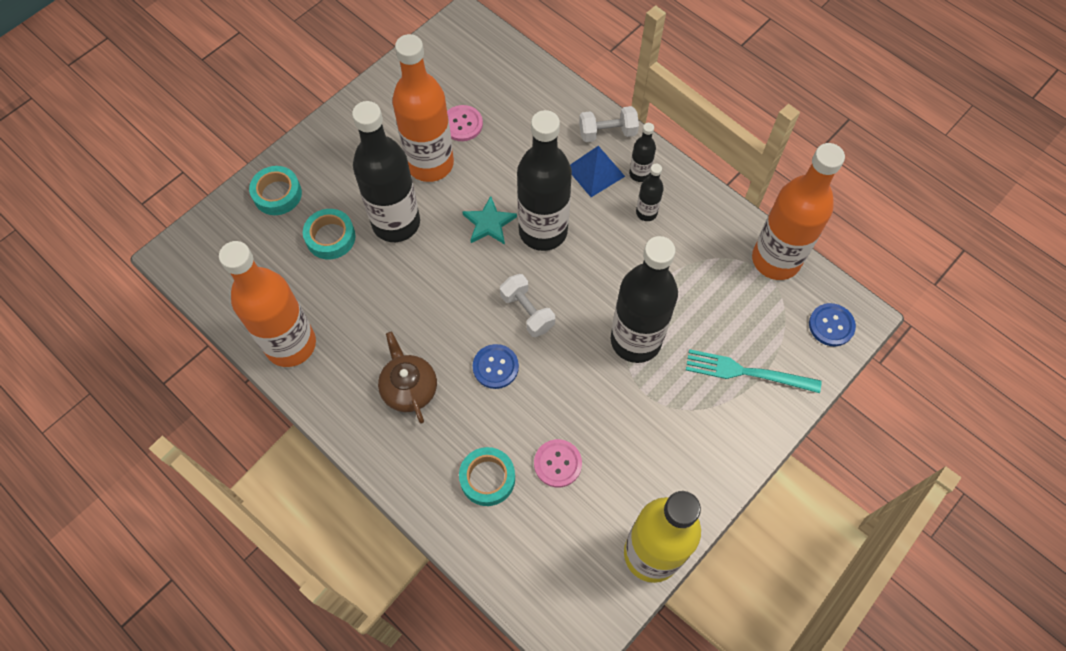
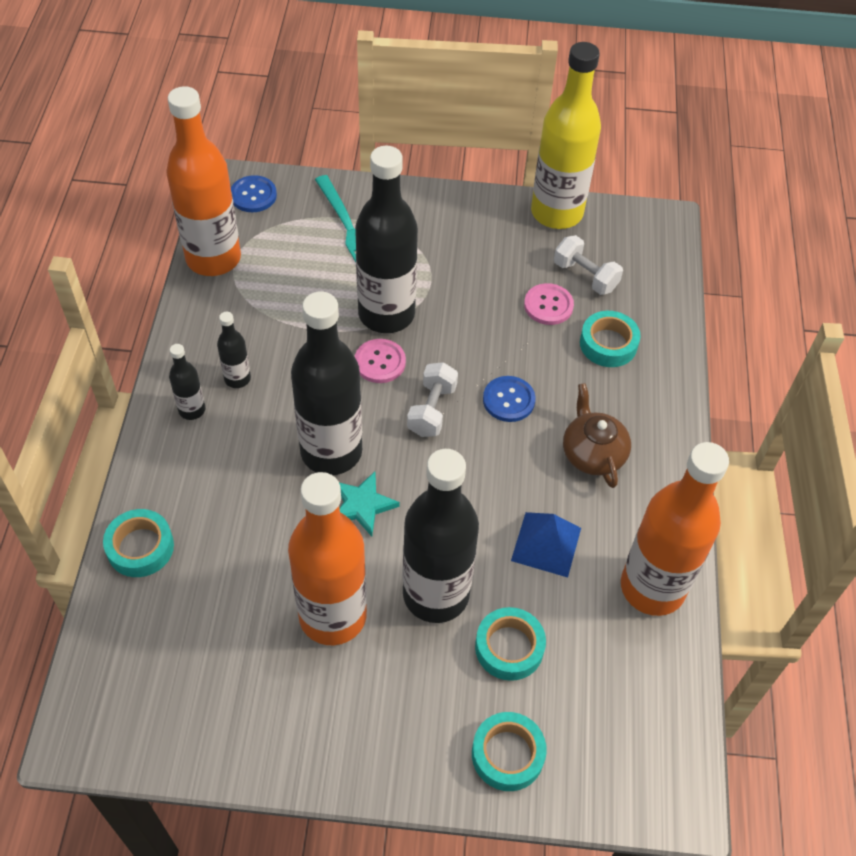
camera: 130 degrees left, 10 degrees down
brown teapot [378,332,437,424] -> brown teapot turned 135 degrees clockwise [563,383,631,488]
pink button [447,105,483,141] -> pink button moved to [355,339,406,383]
blue pyramid [570,146,625,197] -> blue pyramid moved to [511,512,581,577]
white dumbbell [579,106,639,142] -> white dumbbell moved to [554,235,623,295]
none -> turquoise tape [103,509,174,577]

